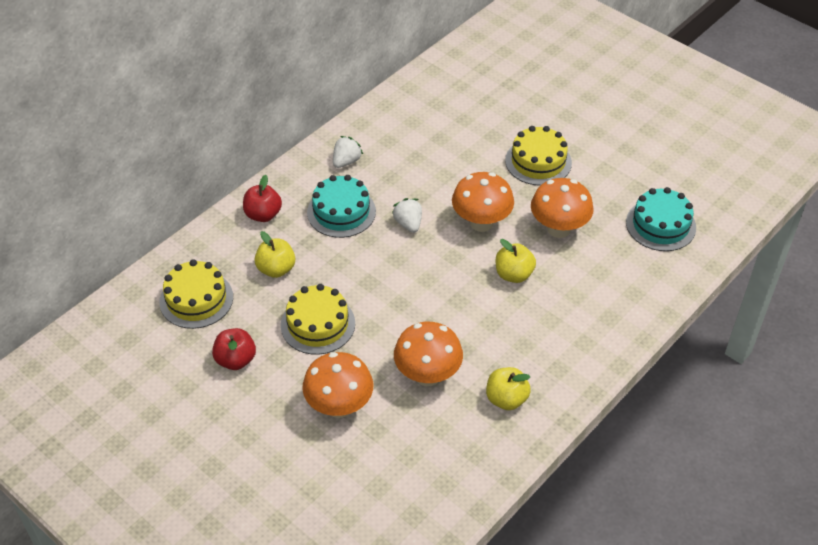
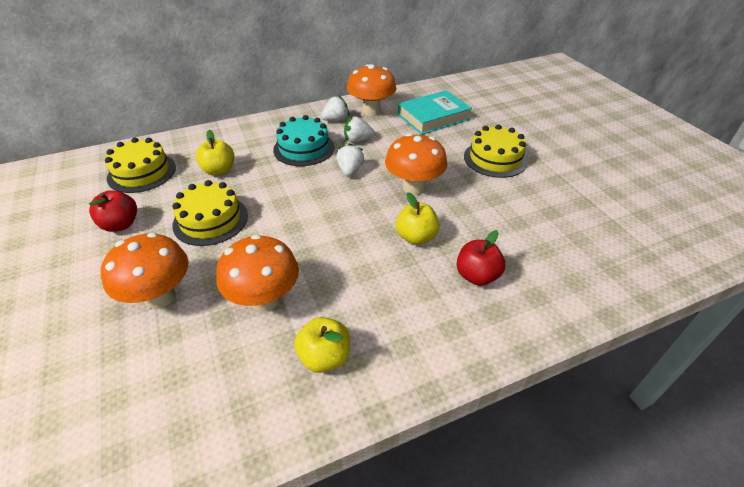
camera: 25 degrees right, 5 degrees down
red apple [243,175,282,222] -> red apple moved to [456,230,505,286]
orange mushroom [531,178,594,238] -> orange mushroom moved to [347,64,396,116]
turquoise cake [626,187,696,251] -> none
none -> white strawberry [344,116,374,143]
none -> turquoise book [398,90,472,135]

